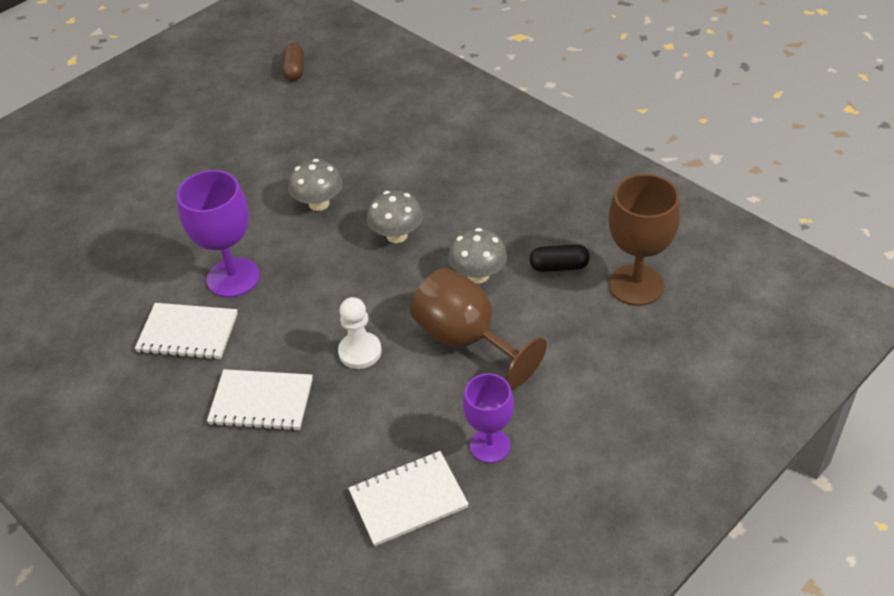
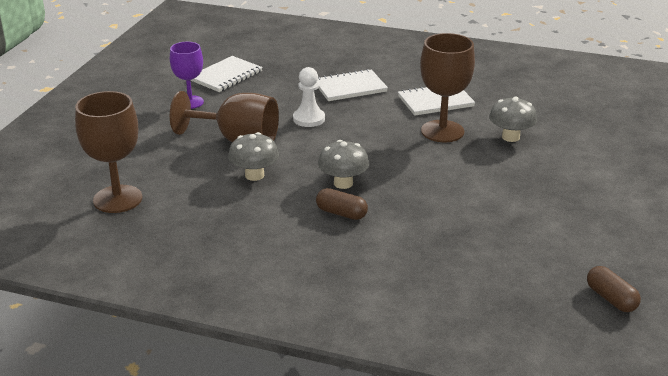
camera: 150 degrees right, 15 degrees down
purple goblet [177,170,260,298] -> brown goblet [420,33,475,142]
grey mushroom [288,159,343,211] -> grey mushroom moved to [489,96,537,142]
black capsule [530,244,590,272] -> none
none -> brown capsule [316,188,368,220]

